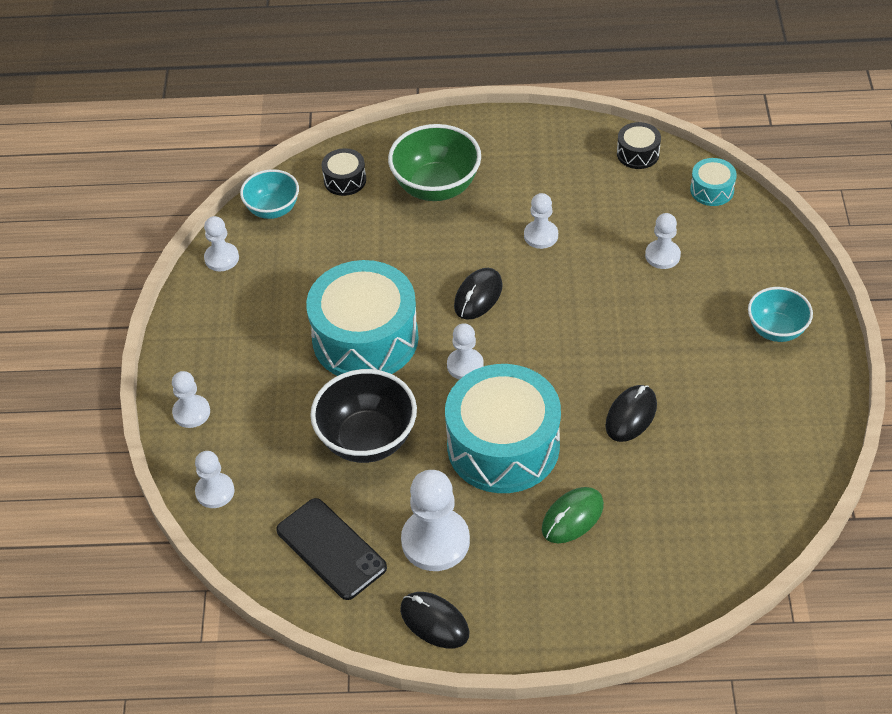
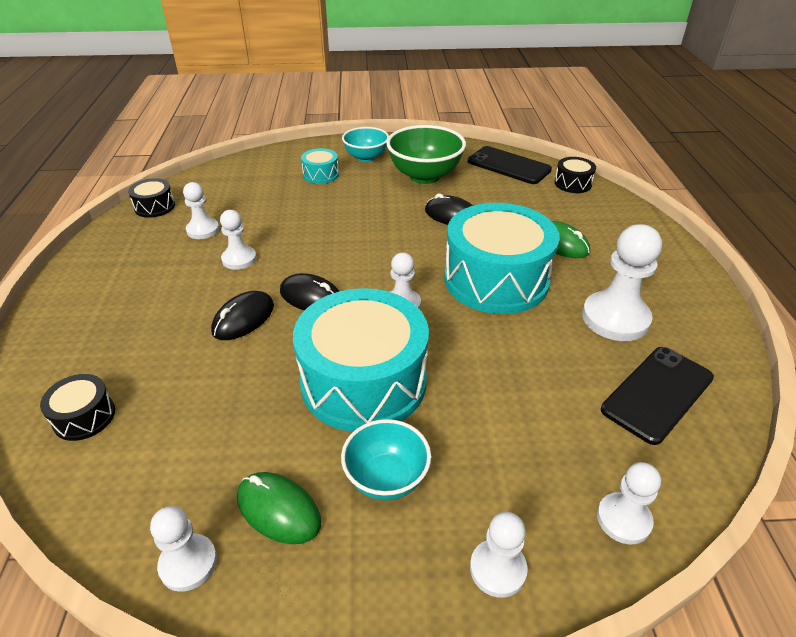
camera: 95 degrees left, 10 degrees down
turquoise bowl [240,169,299,219] -> turquoise bowl moved to [341,419,431,501]
black bowl [310,369,417,463] -> none
green bowl [388,124,481,201] -> green bowl moved to [386,125,466,184]
black mouse [400,592,469,648] -> black mouse moved to [211,291,274,340]
white pawn [645,213,681,269] -> white pawn moved to [183,182,219,239]
turquoise drum [690,158,737,206] -> turquoise drum moved to [301,148,339,184]
none -> green mouse [237,472,322,544]
none -> black phone [468,146,552,184]
none -> black drum [554,157,596,193]

